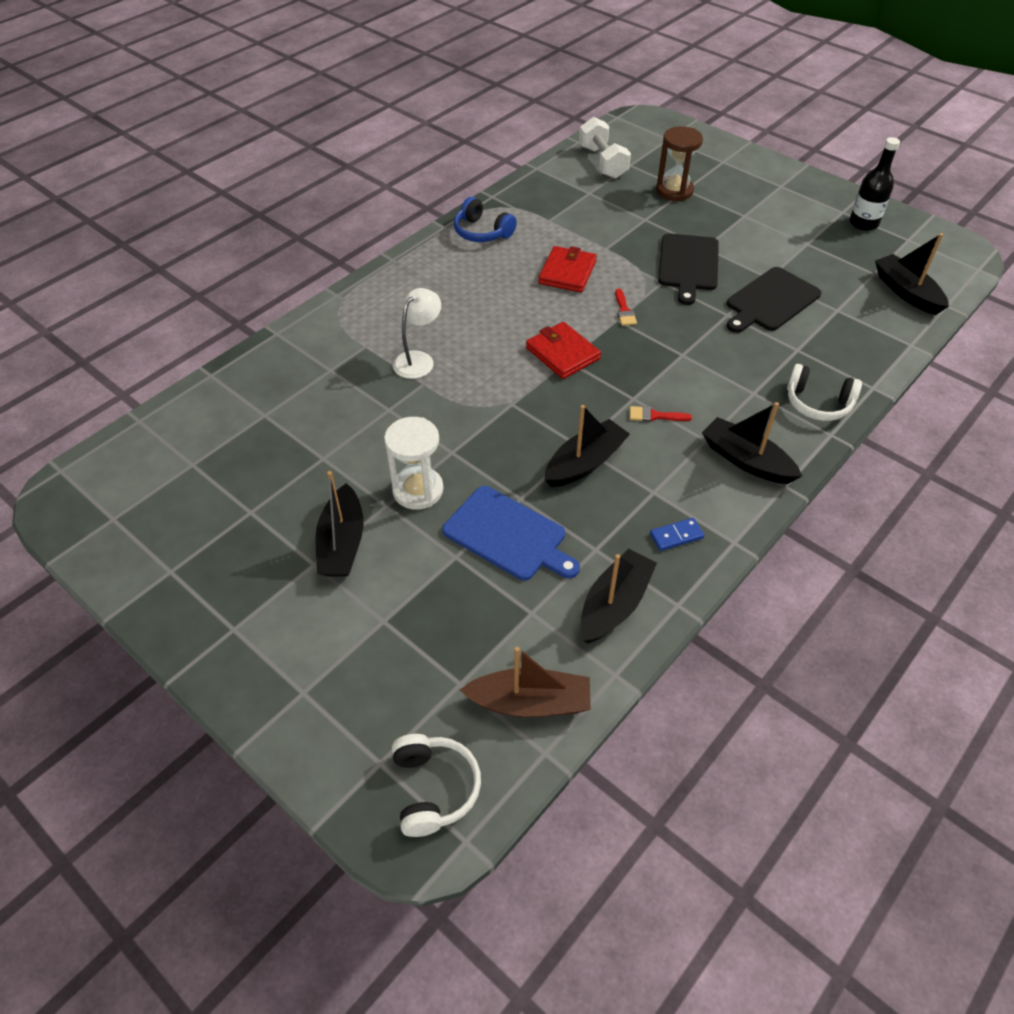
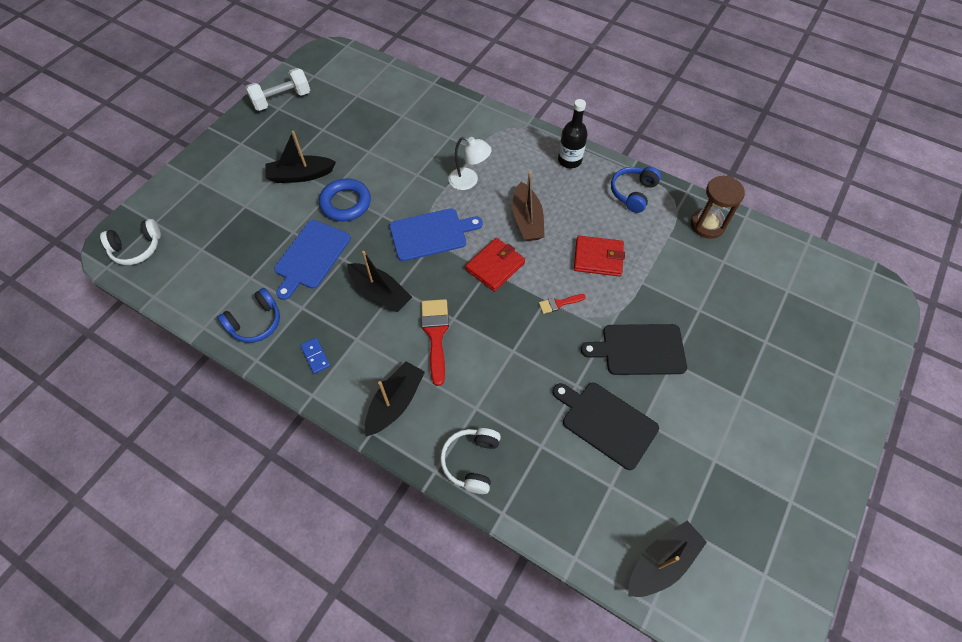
camera: 80 degrees right, 10 degrees up
white hourglass [384,417,444,510] -> blue ring [319,178,371,221]
brown boat [460,647,591,717] -> brown boat moved to [512,172,545,241]
white dumbbell [579,117,631,179] -> white dumbbell moved to [246,68,310,111]
black boat [580,549,657,643] -> blue headphones [217,288,280,343]
red brush [630,406,692,422] -> red brush [421,299,449,386], size x1.90
brown hourglass [656,126,703,201] -> brown hourglass moved to [691,175,745,239]
black bottle [850,137,900,231] -> black bottle moved to [558,99,588,169]
none -> blue cutting board [389,208,483,261]

